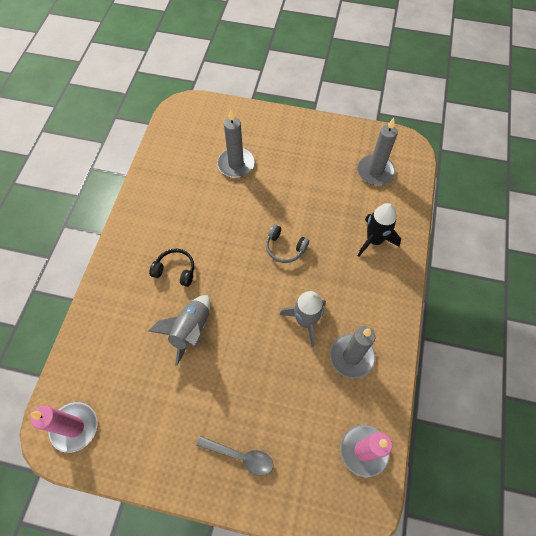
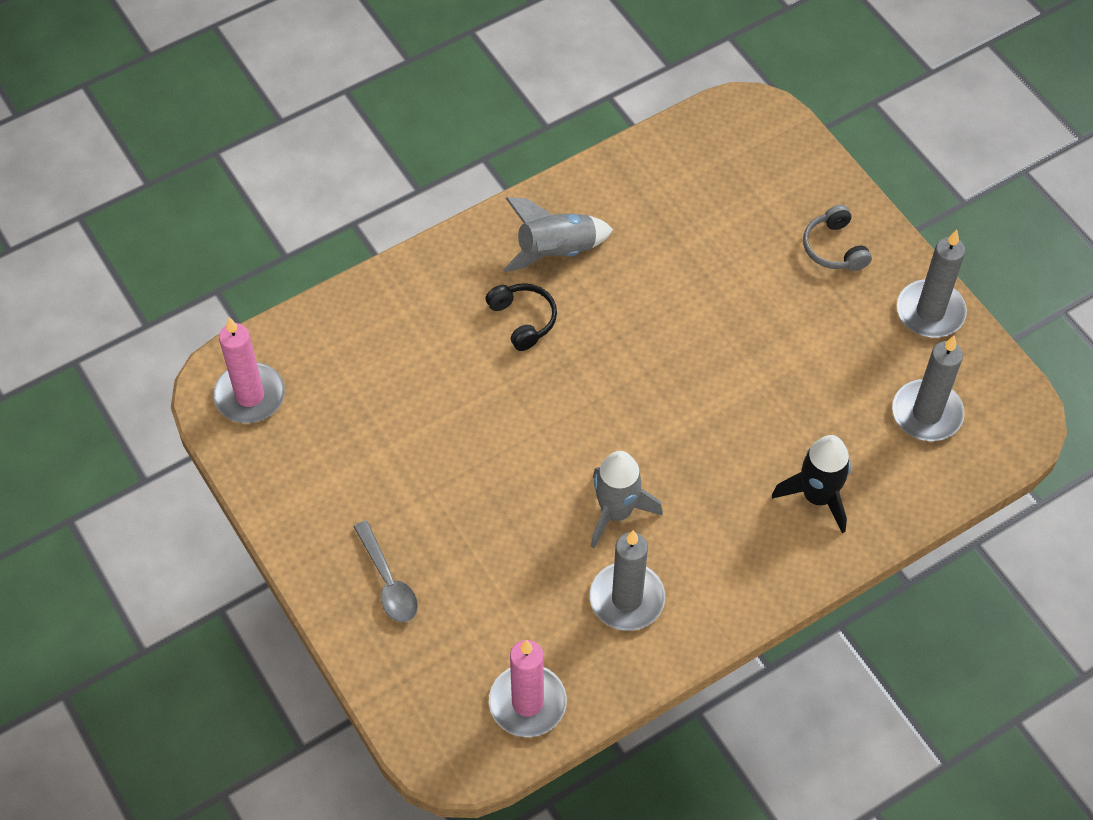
camera: 45 degrees right, 5 degrees down
grey rocket [149,295,210,366] -> grey rocket moved to [503,197,613,272]
grey candle [217,110,255,178] -> grey candle moved to [897,230,967,338]
grey headphones [266,224,309,263] -> grey headphones moved to [803,205,872,271]

